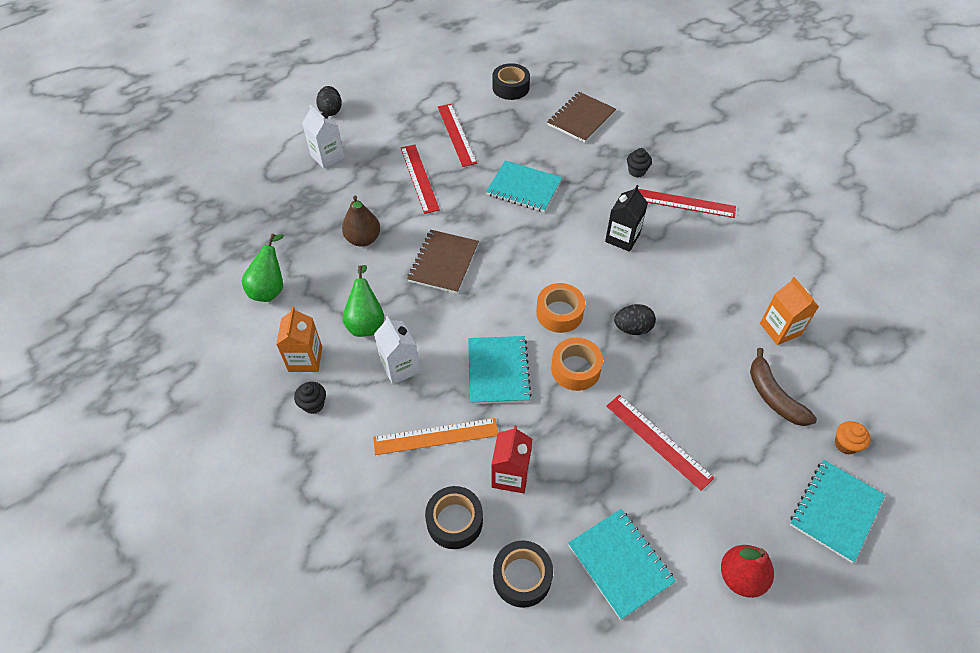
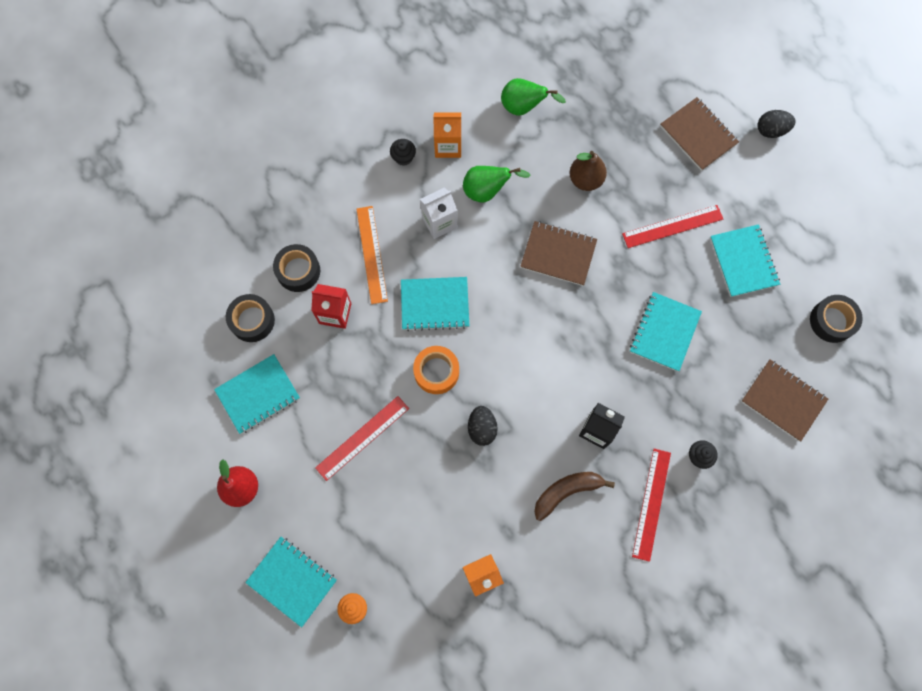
camera: 90 degrees right, 20 degrees up
white carton [302,104,345,168] -> brown notebook [660,97,739,171]
red ruler [438,104,477,167] -> turquoise notebook [710,224,780,297]
orange tape [536,283,585,333] -> none
brown banana [750,348,817,426] -> brown banana moved to [534,472,615,521]

